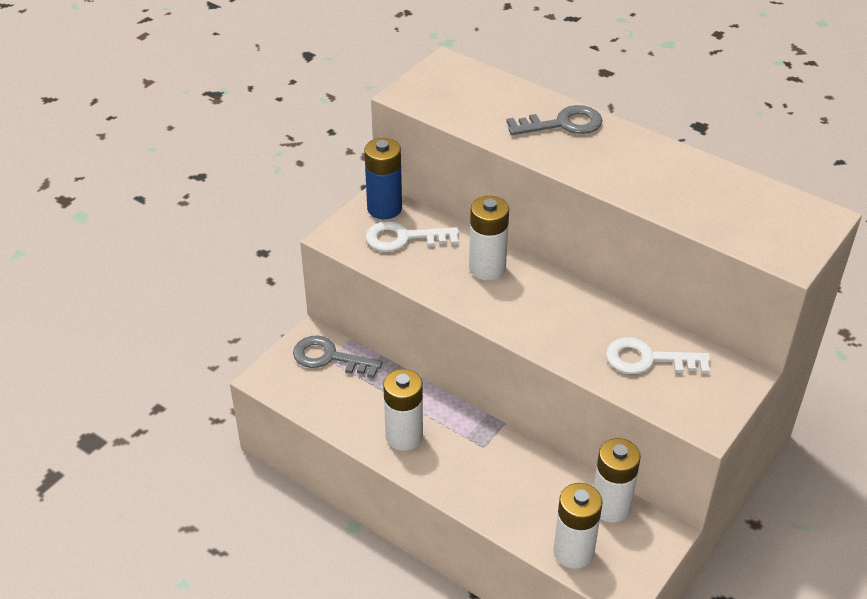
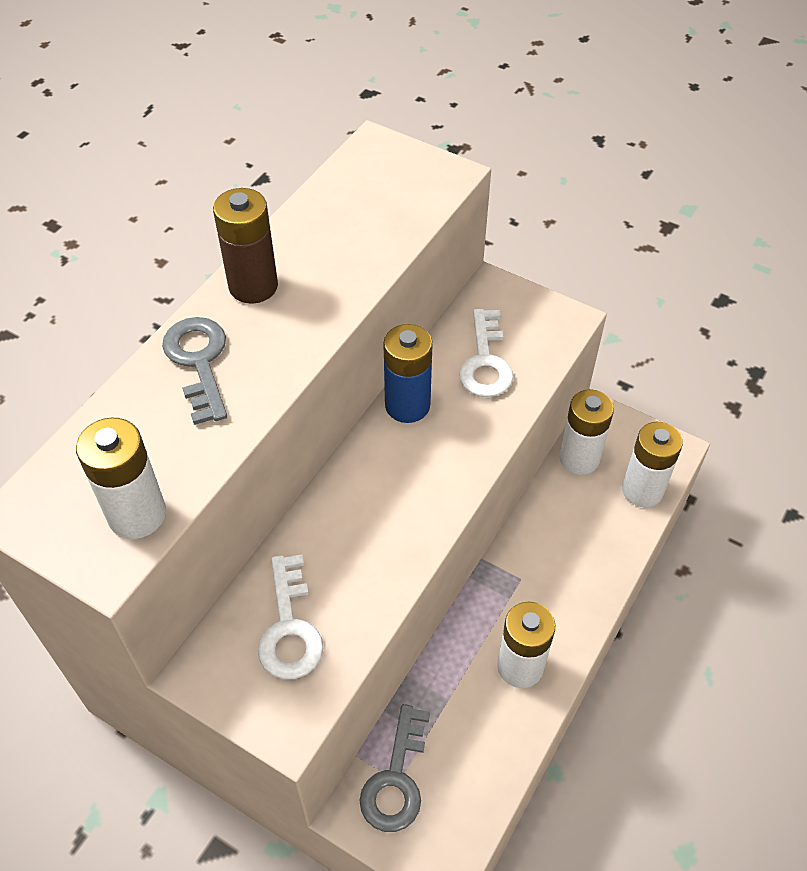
camera: 95 degrees left, 10 degrees up
blue battery [364,138,402,219] -> blue battery moved to [383,324,433,423]
white battery [469,196,509,280] -> white battery moved to [76,418,166,539]
none -> brown battery [213,188,278,304]

